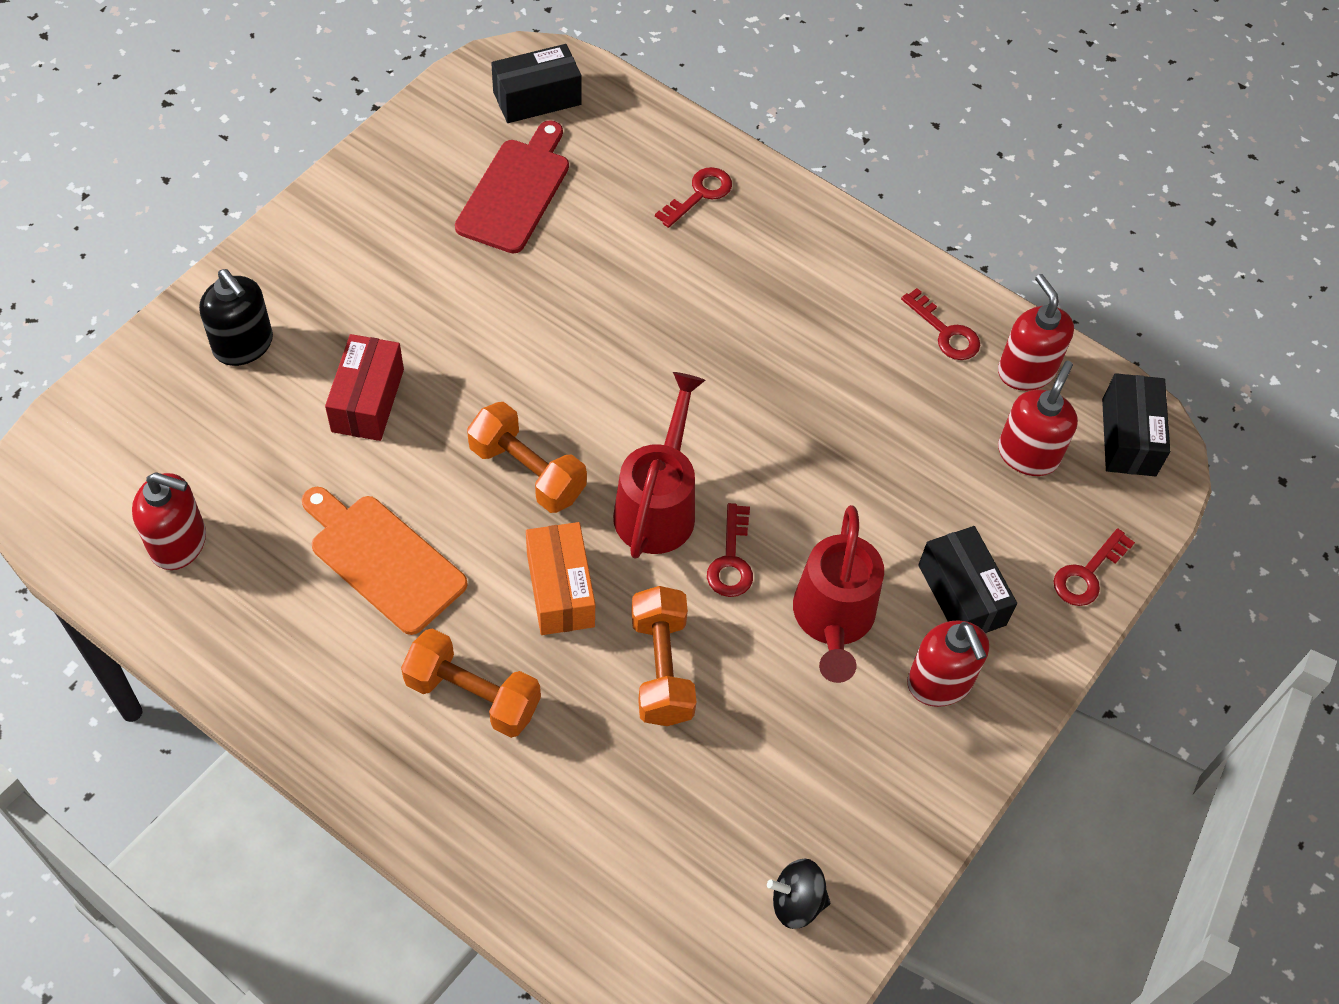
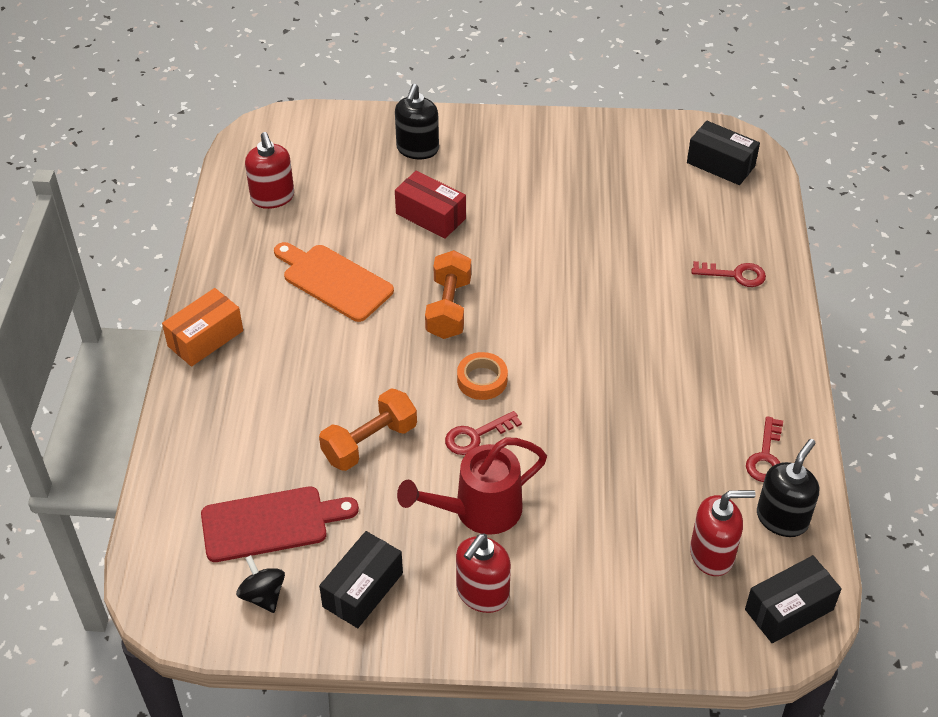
camera: 60 degrees right, 10 degrees down
orange cutting board [302,487,468,635] -> orange cutting board turned 60 degrees counterclockwise [274,242,394,322]
red box [325,334,404,441] -> red box turned 60 degrees clockwise [395,170,466,239]
orange dumbbell [401,628,541,738] -> none
red cutting board [455,120,569,253] -> red cutting board moved to [201,486,359,562]
orange box [526,522,595,635] -> orange box moved to [162,288,243,367]
red watering can [613,372,705,559] -> orange tape [457,352,508,400]
black box [918,526,1017,633] -> black box moved to [319,531,403,628]
red soap dispenser [998,274,1074,391] -> black soap dispenser [757,439,819,537]
red key [1054,528,1135,606] -> none

